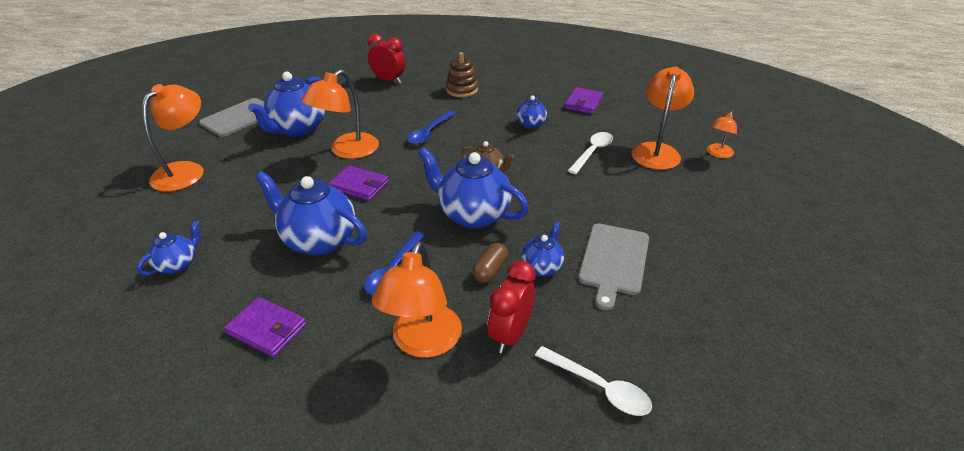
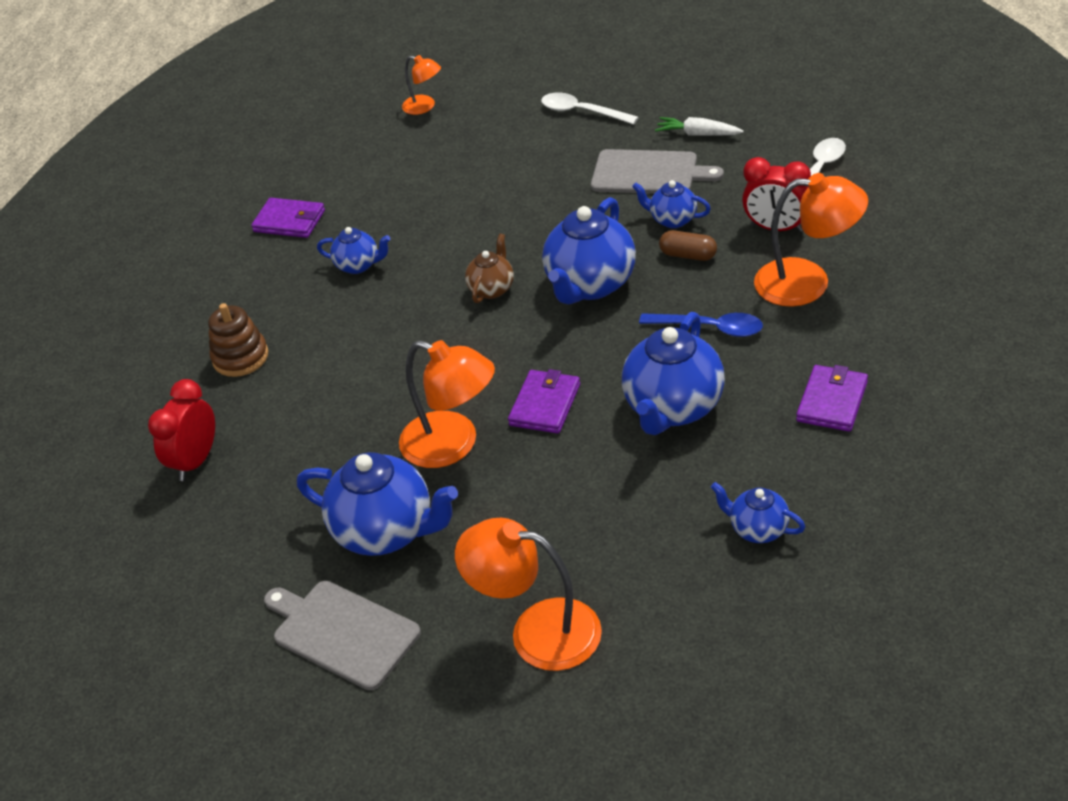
camera: 90 degrees left, 5 degrees up
blue spoon [407,111,455,145] -> none
white spoon [568,132,613,174] -> white spoon moved to [541,92,639,125]
orange lamp [632,67,694,170] -> none
none -> white carrot [655,117,744,135]

